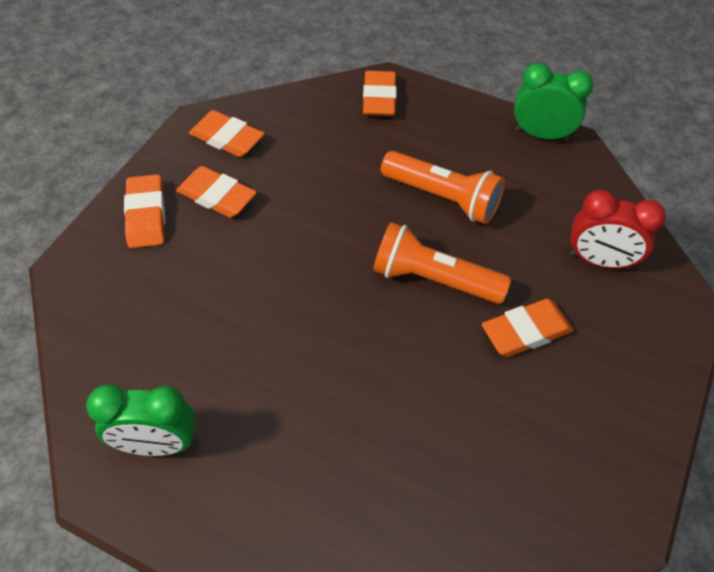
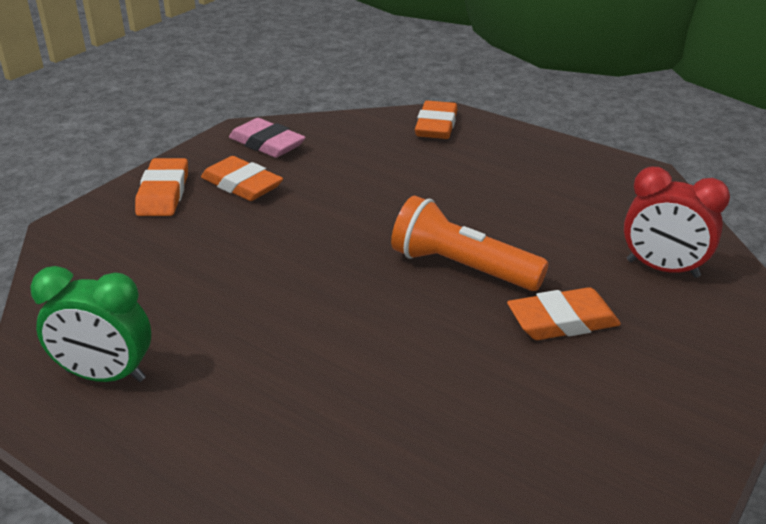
camera: 10 degrees right, 20 degrees down
orange eraser [189,110,265,157] -> pink eraser [229,118,306,158]
orange flashlight [381,151,505,224] -> none
green clock [514,63,594,141] -> none

